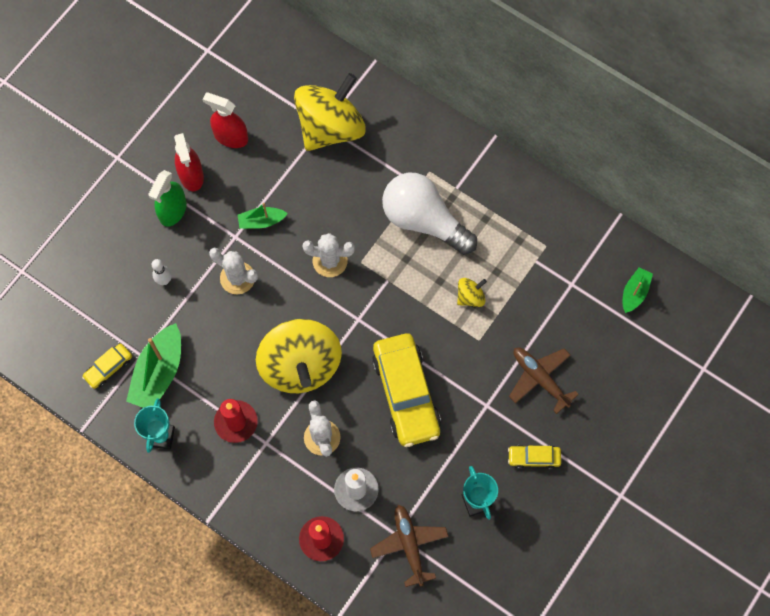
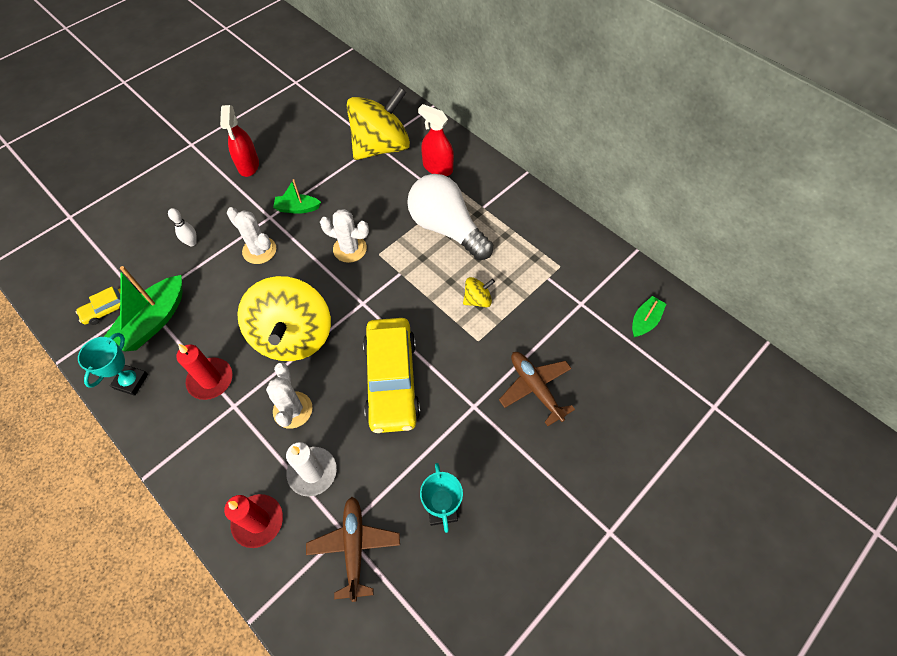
camera: 10 degrees right, 10 degrees down
green spray bottle [148,170,187,227] -> none
red spray bottle [202,93,248,148] -> red spray bottle moved to [418,104,454,176]
yellow car [508,445,561,469] -> none

